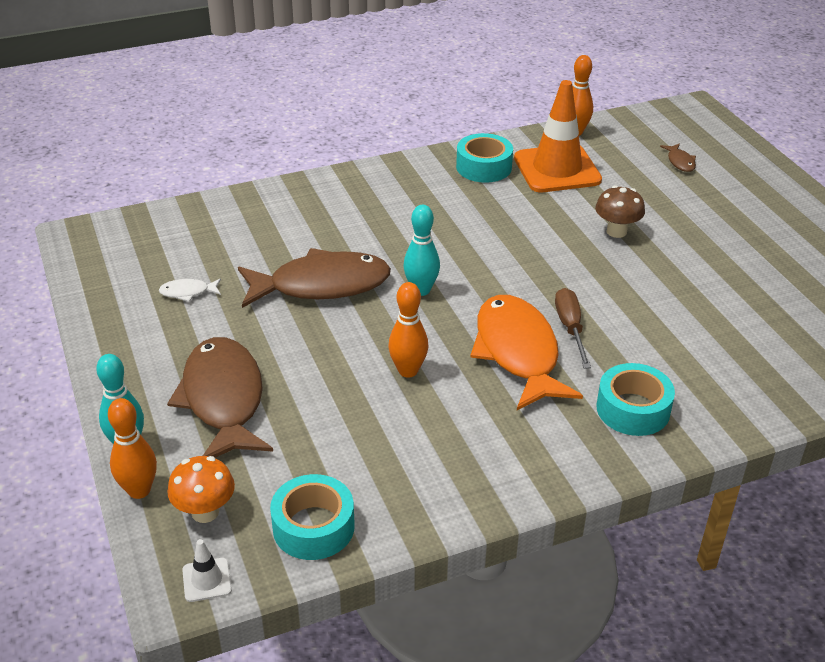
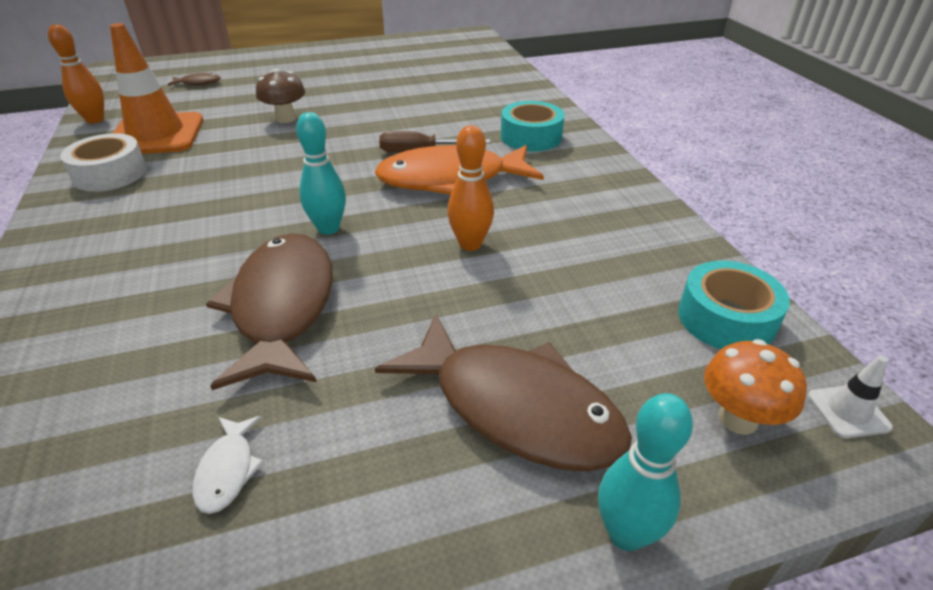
camera: 85 degrees left, 0 degrees up
orange bowling pin [108,398,157,499] -> none
brown fish [167,337,273,458] -> brown fish turned 135 degrees counterclockwise [375,314,632,472]
turquoise tape [456,133,513,183] -> white tape [60,133,147,192]

